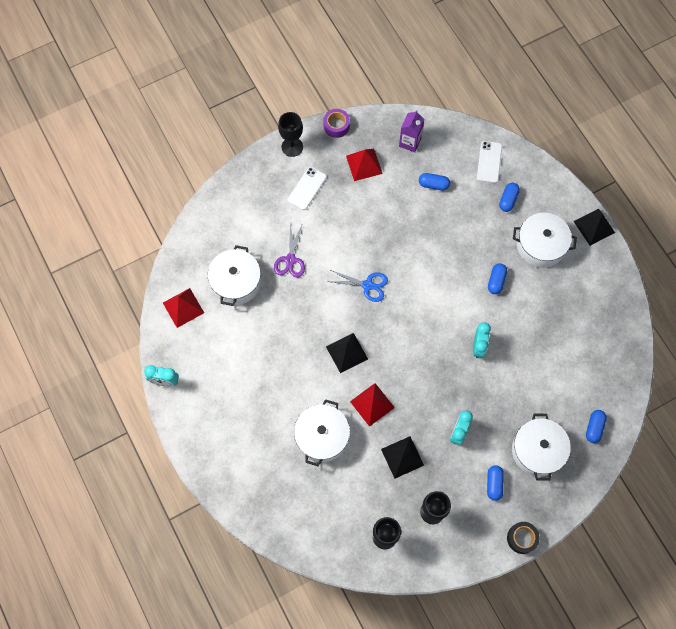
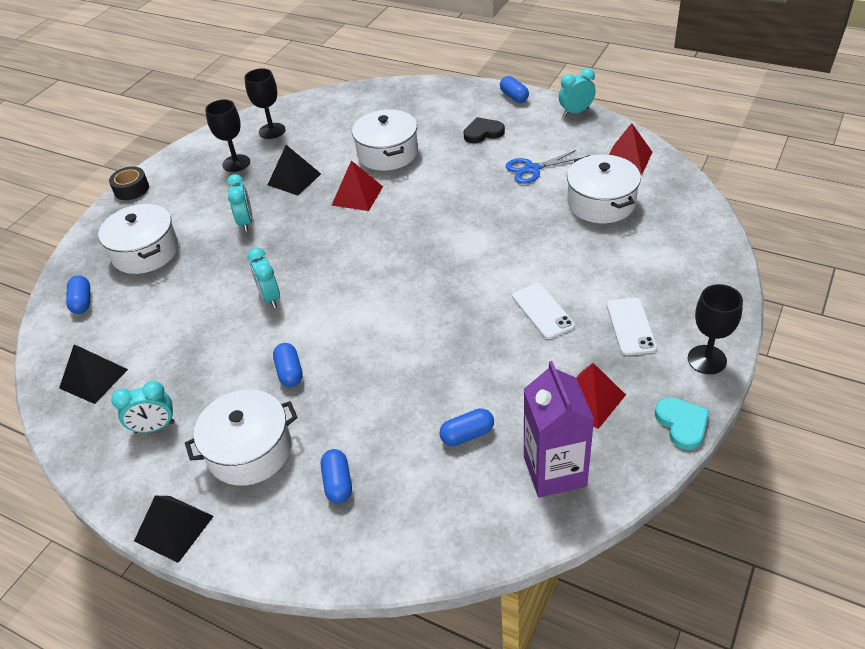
camera: 150 degrees right, 25 degrees down
purple scissors [274,223,305,277] -> none
purple tape [323,109,350,138] -> turquoise heart [655,397,709,450]
black pyramid [326,333,368,373] -> black pyramid moved to [59,344,128,404]
blue scissors [327,270,388,302] -> blue scissors moved to [506,150,579,184]
purple carton [399,110,424,152] -> purple carton [524,361,594,498], size x1.50
white phone [477,141,502,183] -> white phone moved to [512,283,575,339]
blue capsule [487,465,504,501] -> blue capsule moved to [500,76,529,103]
none -> turquoise clock [111,381,175,433]
none -> black heart [464,117,505,143]

